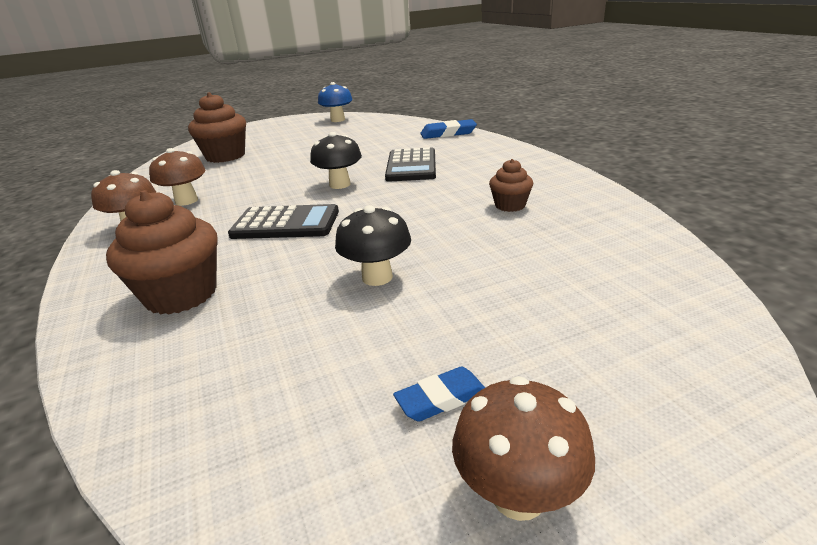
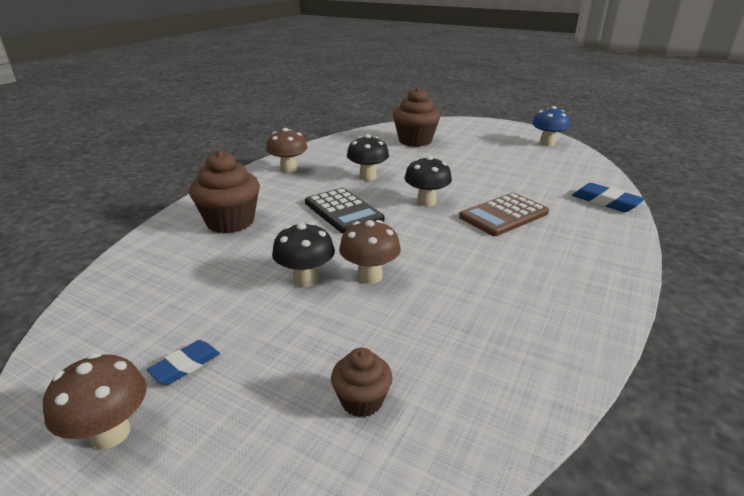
camera: 50 degrees right, 0 degrees up
brown mushroom [149,148,206,206] -> brown mushroom moved to [339,220,401,284]
black calculator [385,147,436,182] -> brown calculator [459,193,549,236]
blue eraser [393,366,485,422] -> blue eraser turned 75 degrees counterclockwise [147,340,220,385]
brown cupcake [489,159,533,212] -> brown cupcake moved to [331,348,392,417]
none -> black mushroom [347,134,389,181]

